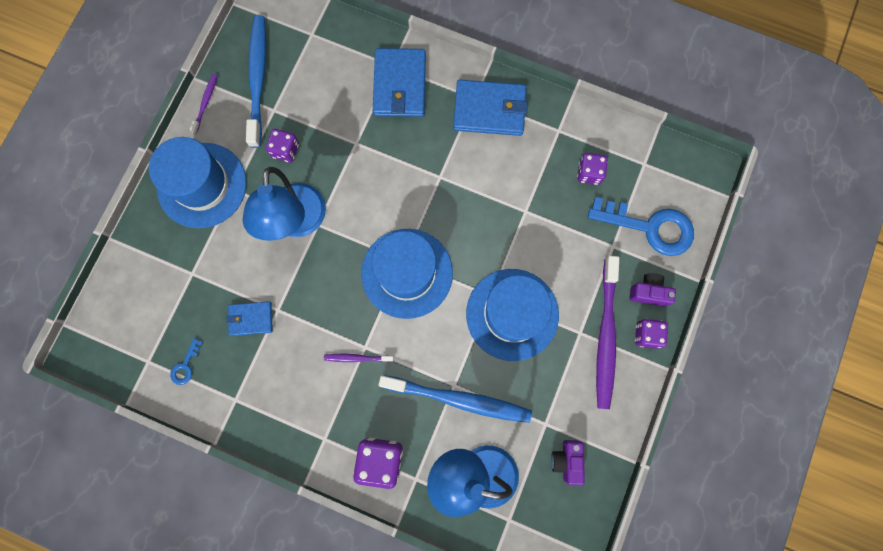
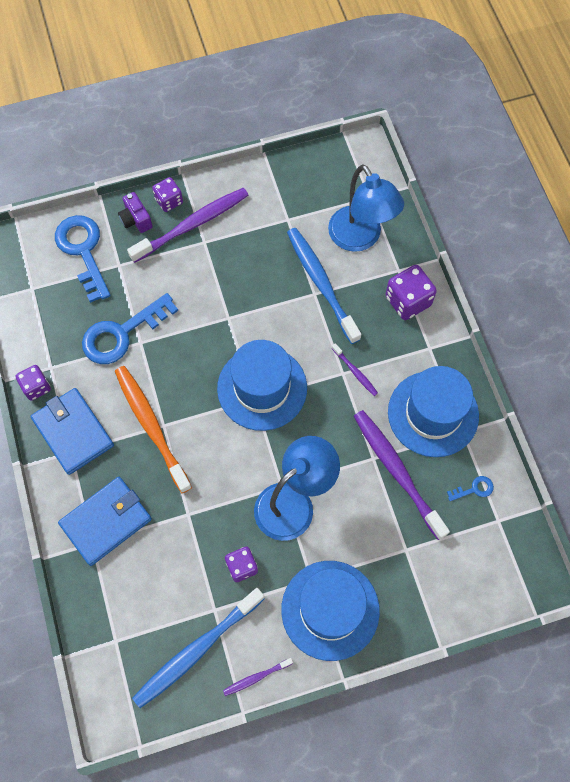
camera: 130 degrees left, 10 degrees down
blue wallet [227,301,273,336] -> purple toothbrush [354,410,450,540]
blue hat [466,269,559,361] -> blue hat moved to [388,366,479,457]
purple camera [551,440,585,485] -> none
purple dice [577,153,608,185] -> purple dice moved to [16,365,51,401]
none -> blue key [82,293,178,364]
none -> orange toothbrush [115,366,192,493]

